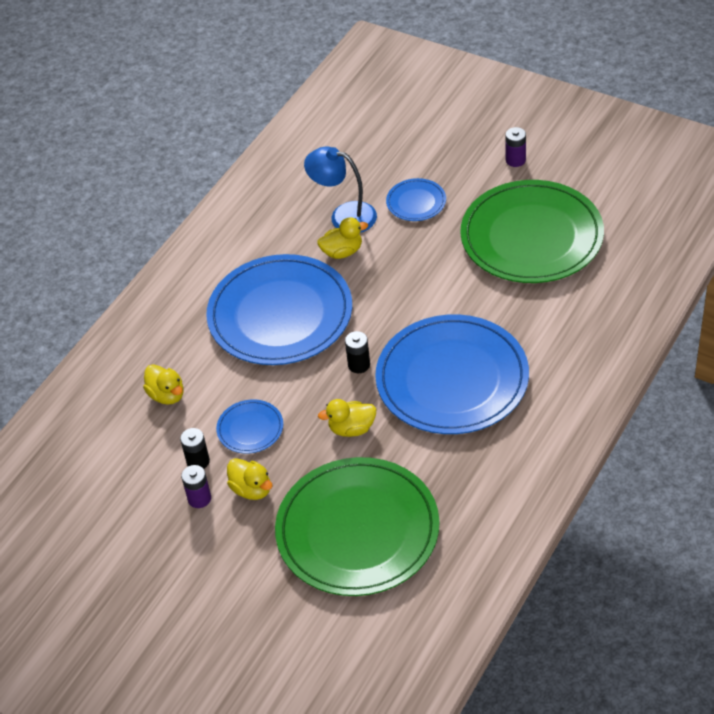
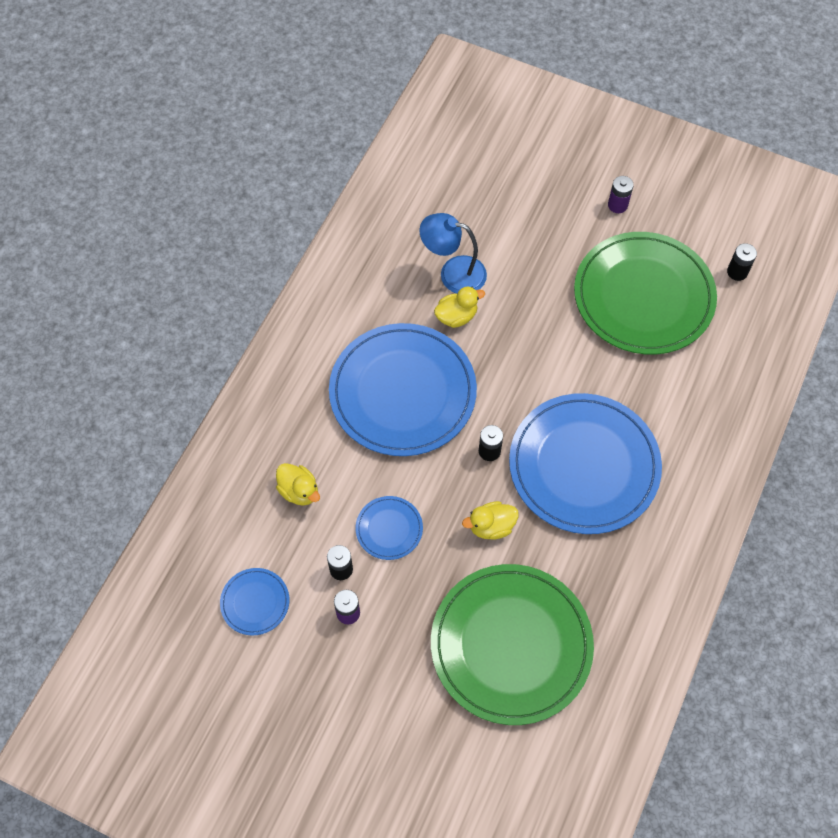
camera: 10 degrees left, 15 degrees up
yellow duck [227,458,272,500] -> none
blue plate [386,178,446,221] -> blue plate moved to [220,568,289,635]
none -> black battery [727,243,757,281]

